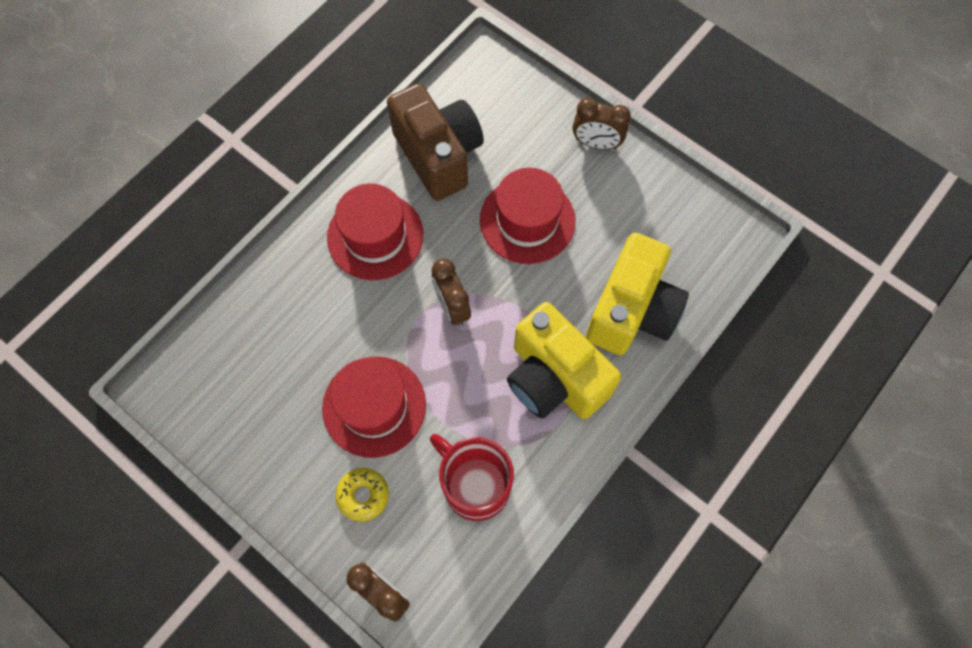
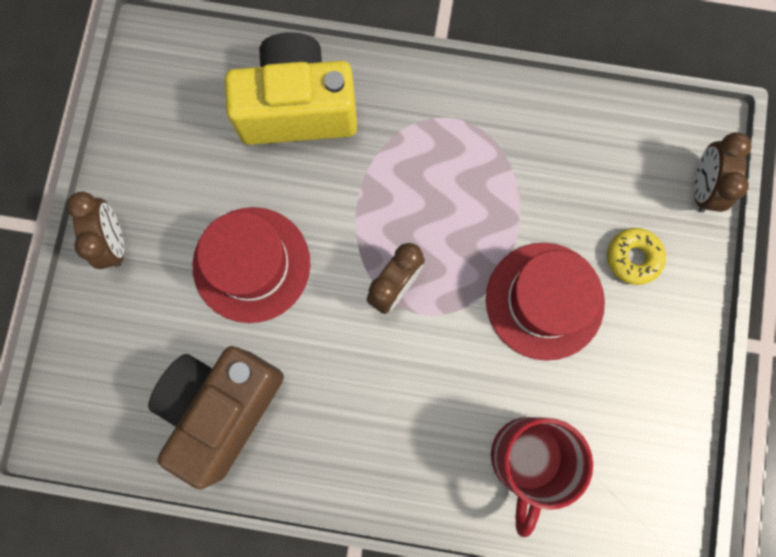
camera: 120 degrees left, 10 degrees up
red hat [327,184,423,280] -> none
red mug [430,434,514,521] -> red mug moved to [491,417,593,537]
yellow camera [507,302,621,419] -> none

